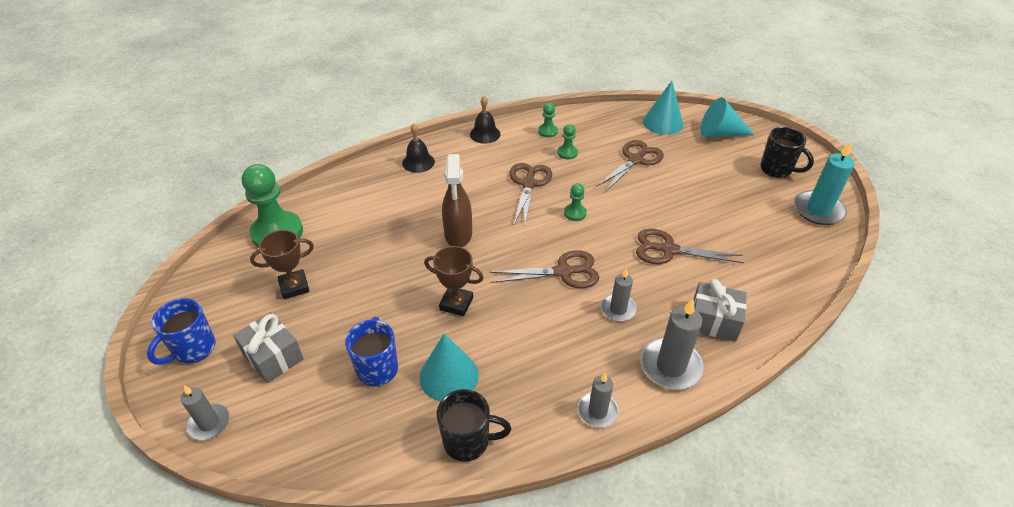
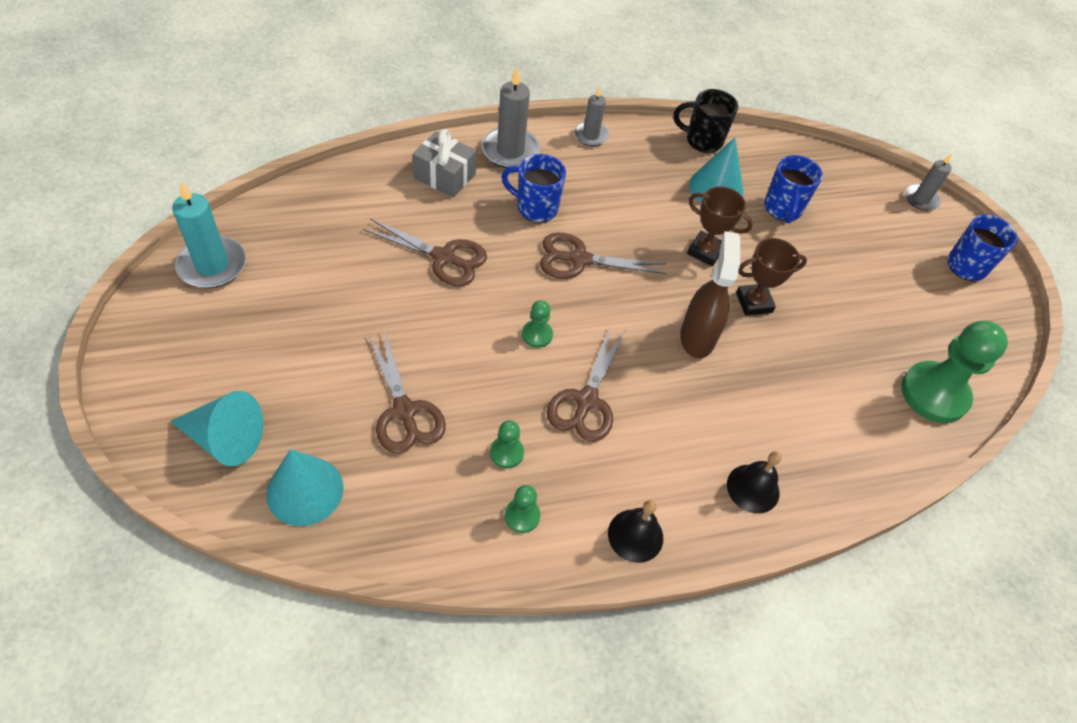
camera: 175 degrees left, 10 degrees up
grey gift [233,312,304,383] -> none
brown trophy [250,230,314,299] -> brown trophy moved to [736,238,807,316]
brown scissors [596,140,664,192] -> brown scissors turned 75 degrees counterclockwise [368,331,446,454]
grey candle [601,268,637,322] -> blue mug [501,154,566,223]
black mug [760,127,814,178] -> none

